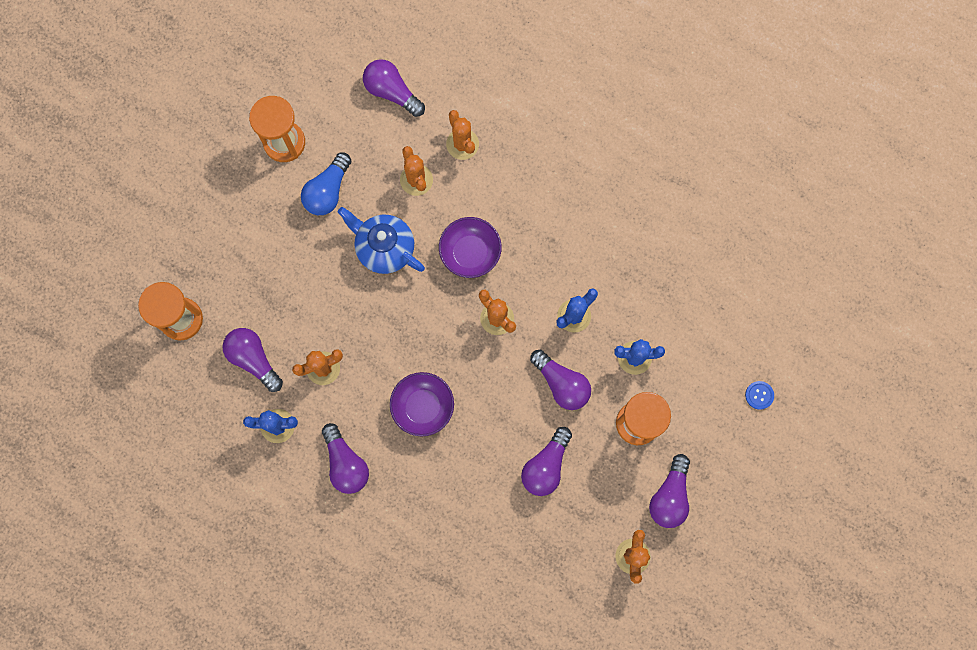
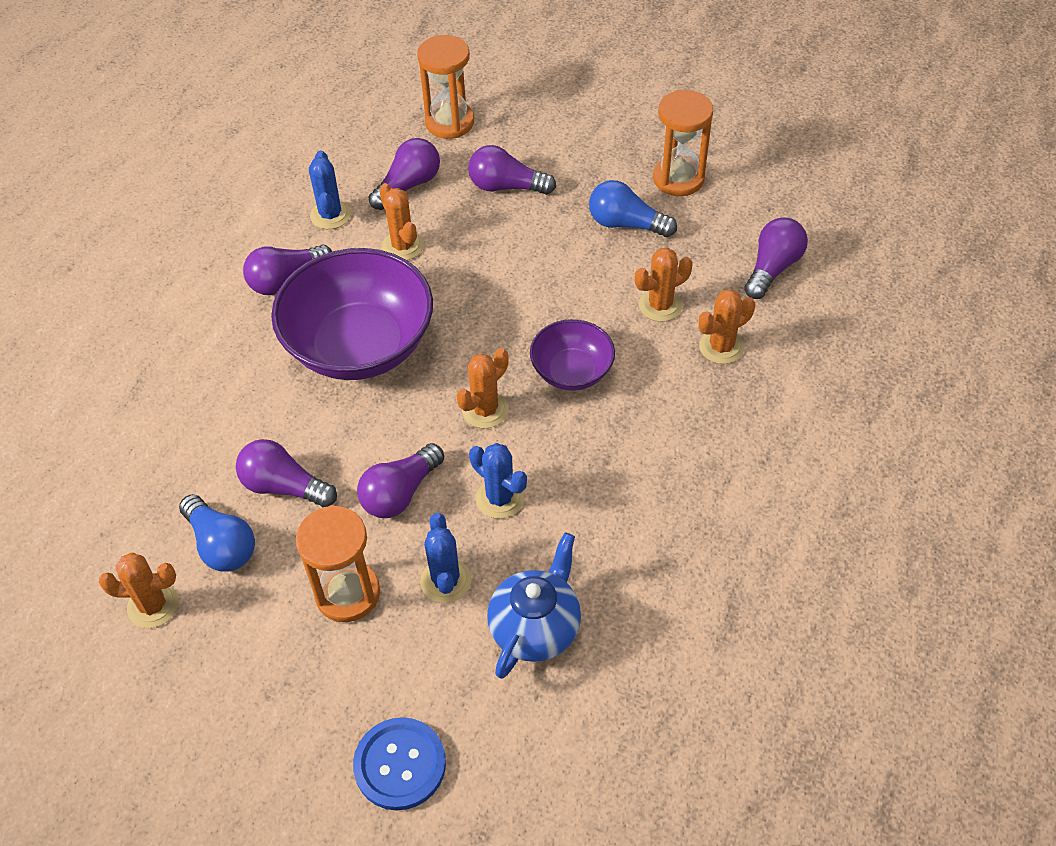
camera: 85 degrees right, 25 degrees down
blue teapot [338,207,425,274] -> blue teapot moved to [487,533,581,679]
purple bowl [390,372,454,437] -> purple bowl [271,248,433,380], size x1.90
purple light bulb [649,454,690,528] -> purple light bulb moved to [468,145,556,195]
blue button [745,381,774,410] -> blue button [353,717,446,811], size x1.99
none -> blue light bulb [179,494,255,572]

